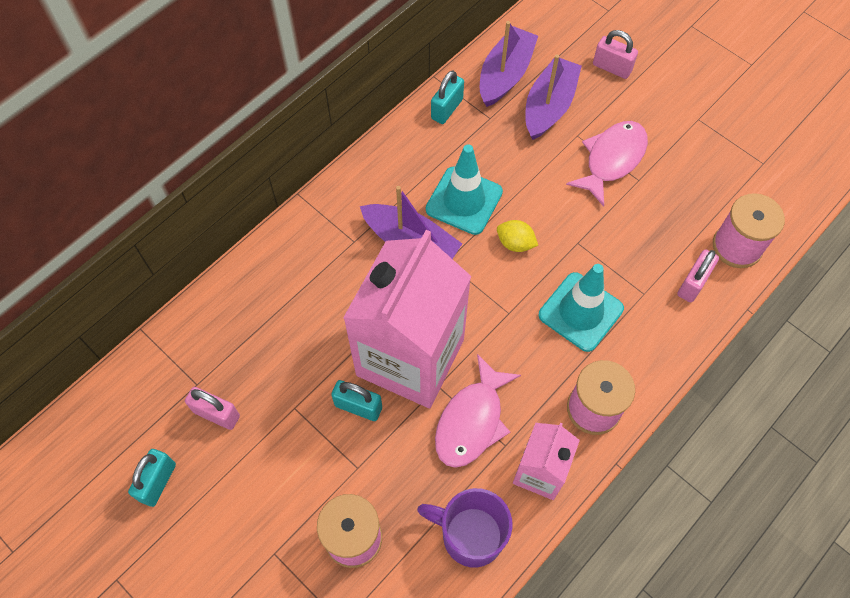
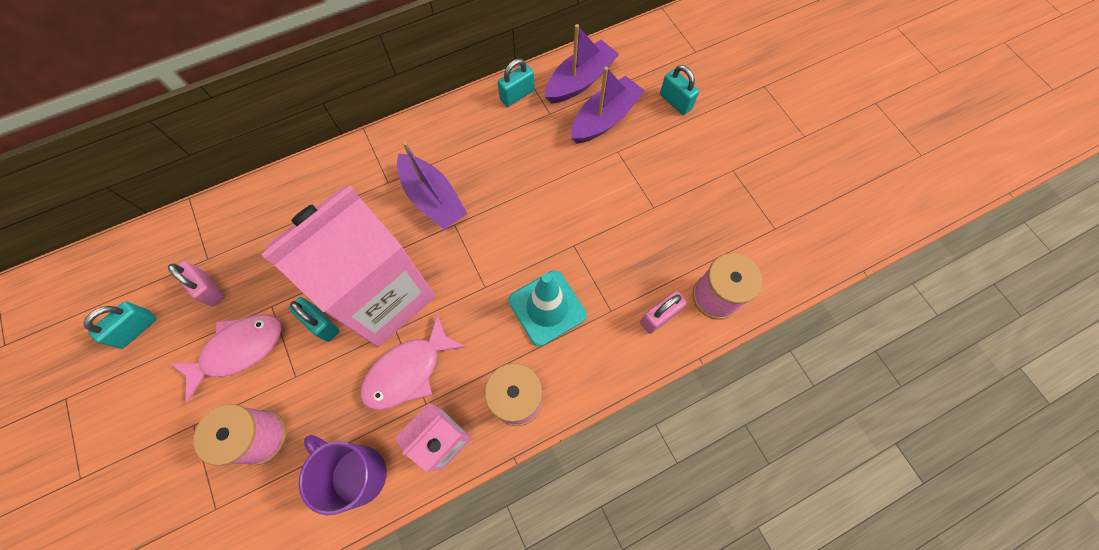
camera: 20 degrees right, 5 degrees up
turquoise traffic cone [426,144,503,235] -> none
yellow lemon [497,220,538,252] -> none
pink fish [566,121,648,207] -> pink fish moved to [170,314,282,402]
pink padlock [593,30,638,79] -> turquoise padlock [660,65,699,115]

